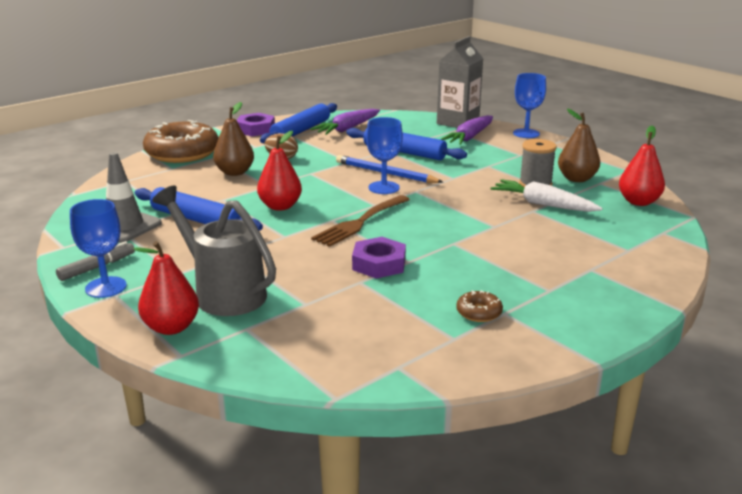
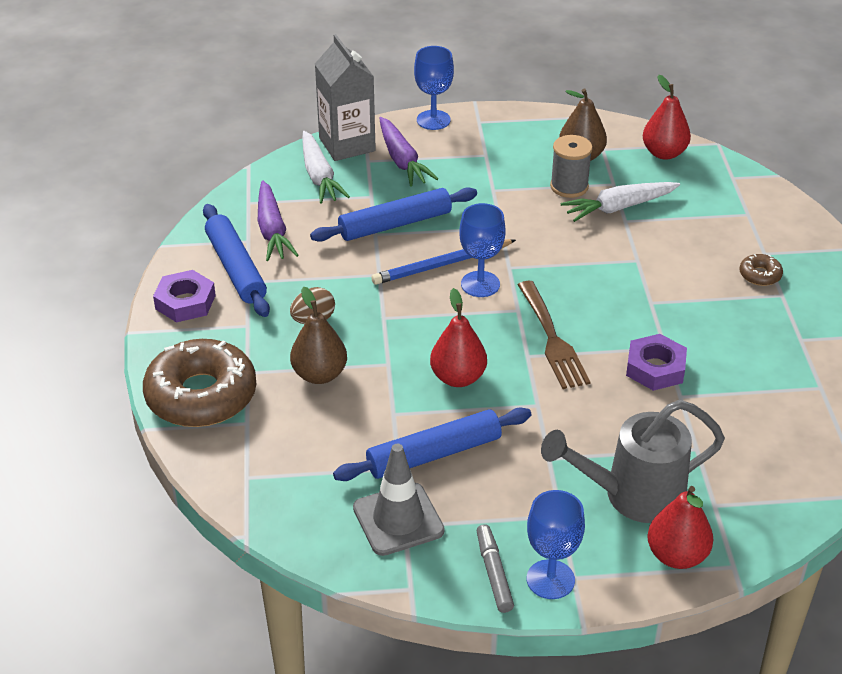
camera: 55 degrees left, 15 degrees up
brown donut [456,291,503,322] -> brown donut moved to [740,254,783,286]
none -> white carrot [302,131,350,204]

